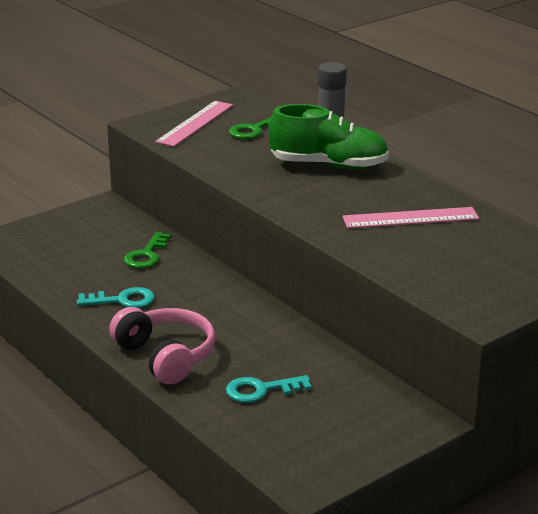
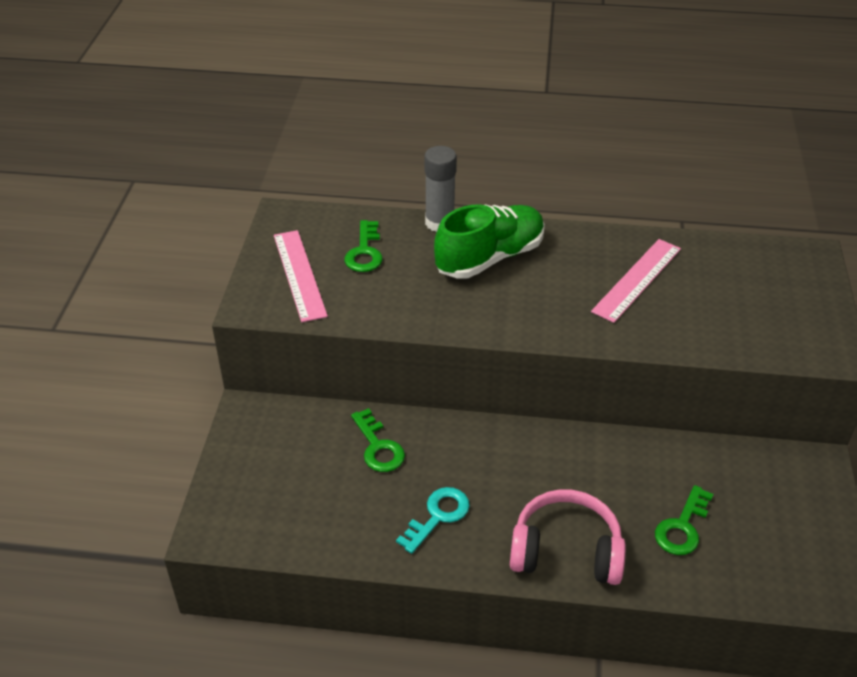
camera: 45 degrees left, 15 degrees up
turquoise key [226,375,312,403] -> green key [655,485,713,555]

